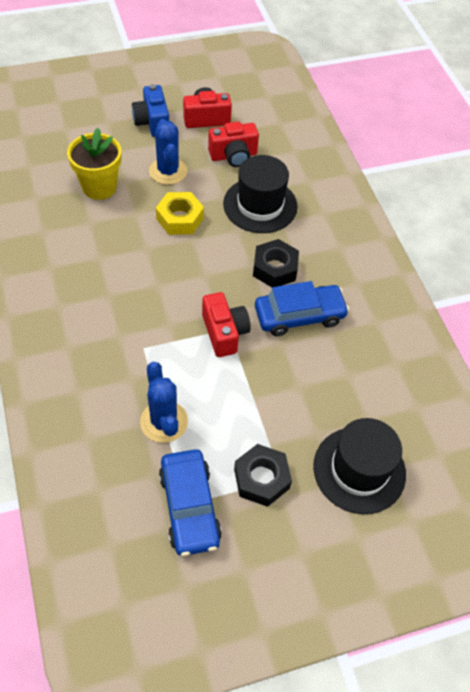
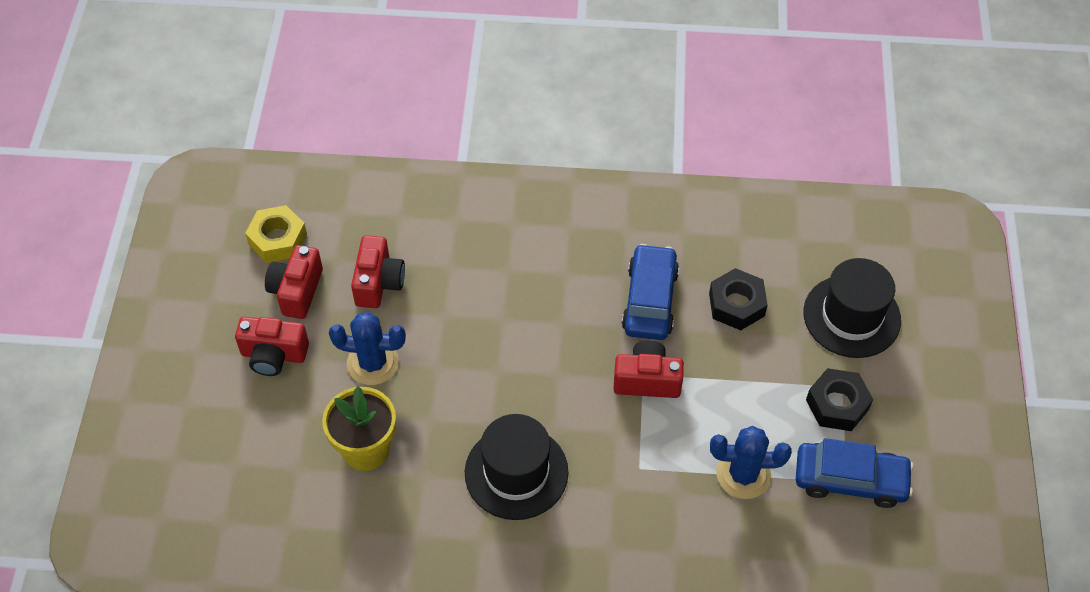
camera: 65 degrees left, 0 degrees up
blue camera [132,84,169,137] -> red camera [235,317,309,376]
yellow nut [156,192,204,235] -> yellow nut moved to [245,205,307,263]
black hat [223,155,298,233] -> black hat moved to [465,414,569,520]
black nut [253,239,299,288] -> black nut moved to [709,268,768,330]

